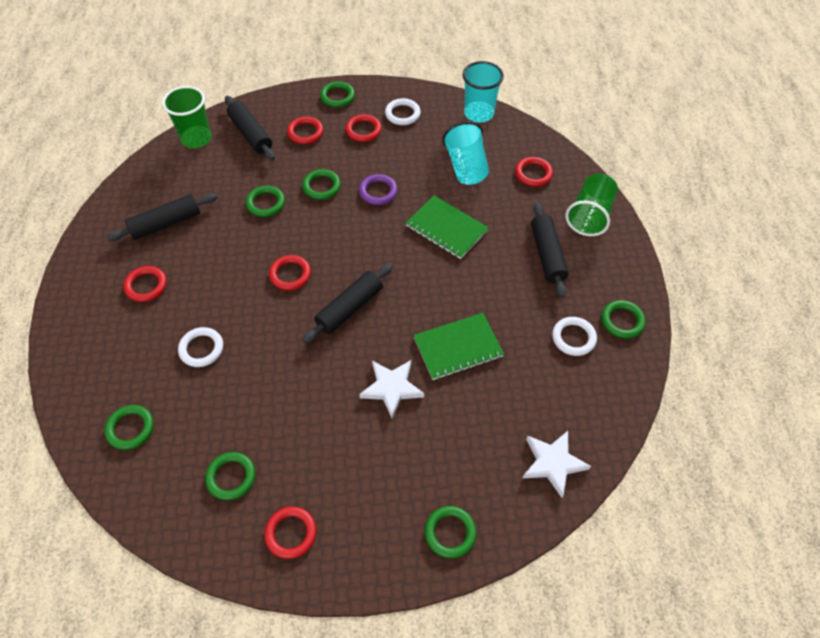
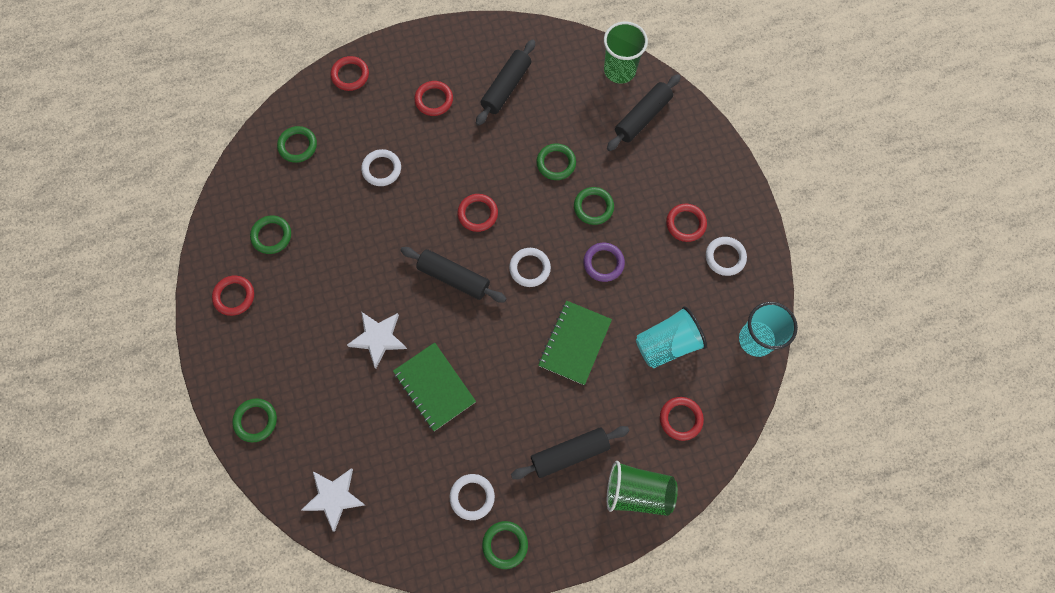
camera: 75 degrees right, 15 degrees up
black rolling pin [106,193,218,241] -> black rolling pin turned 75 degrees clockwise [476,39,535,126]
red ring [287,117,324,144] -> red ring moved to [331,56,369,91]
green ring [320,81,355,108] -> none
none -> white ring [509,248,551,287]

